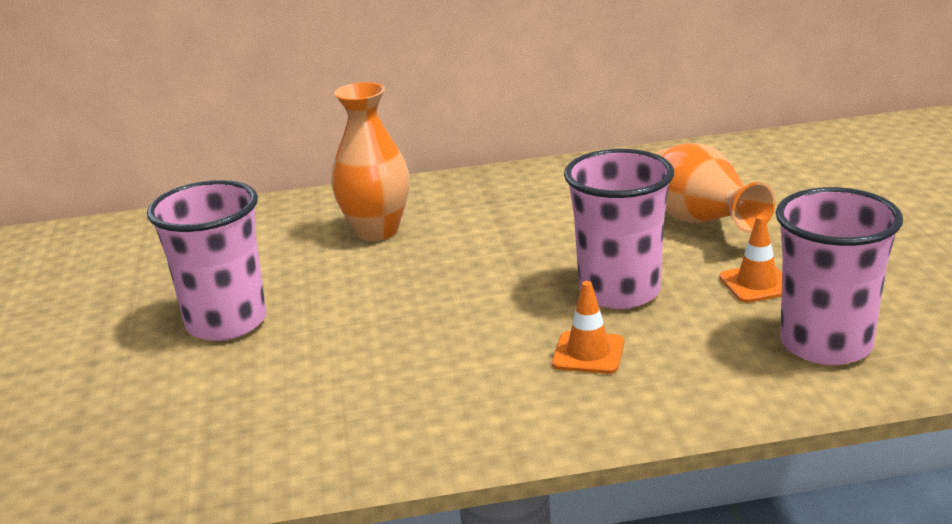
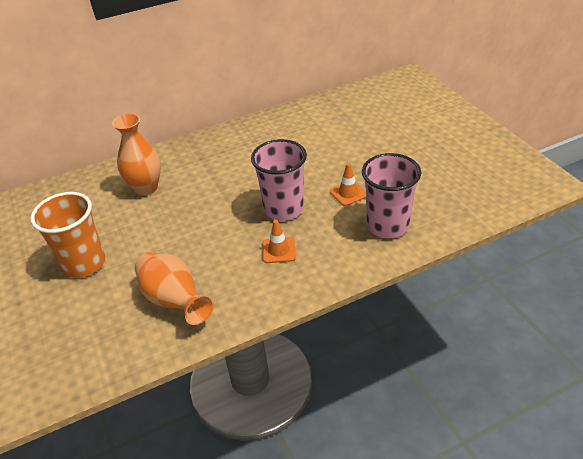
camera: 15 degrees left, 15 degrees up
pink cup [147,180,266,341] -> orange cup [30,192,105,278]
orange vase [654,143,775,233] -> orange vase moved to [135,252,214,325]

